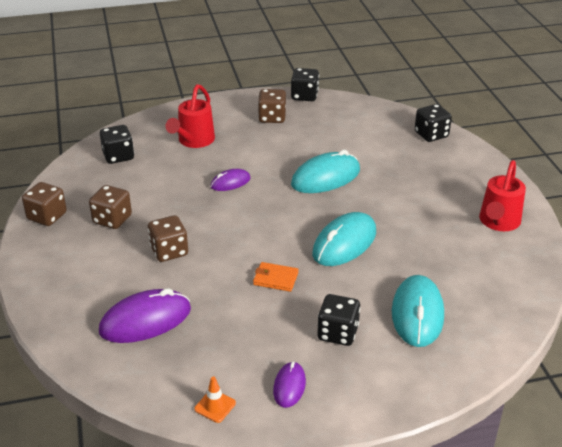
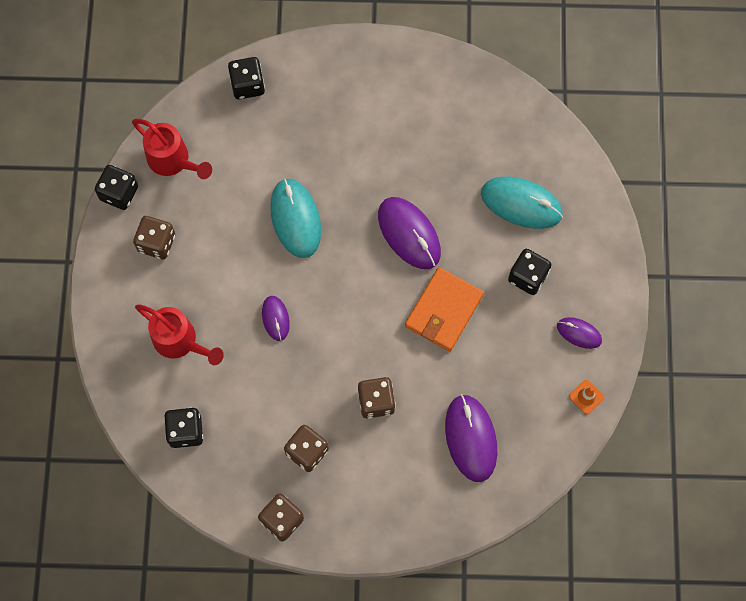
camera: 75 degrees left, 35 degrees up
orange wallet [253,262,298,292] -> orange wallet [405,268,484,351], size x1.82
turquoise mouse [312,212,376,266] -> purple mouse [378,197,441,269]
red watering can [479,160,526,231] -> red watering can moved to [132,119,212,179]

